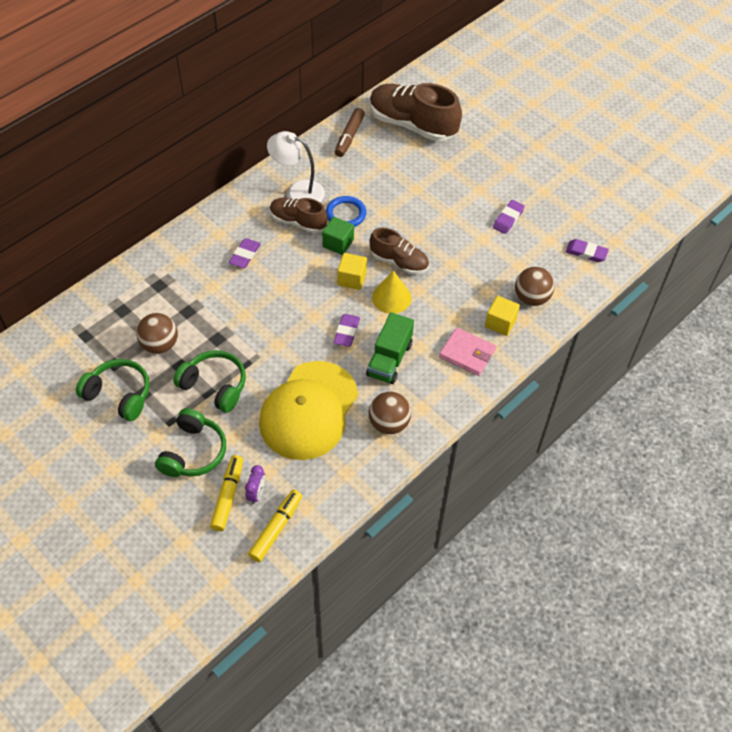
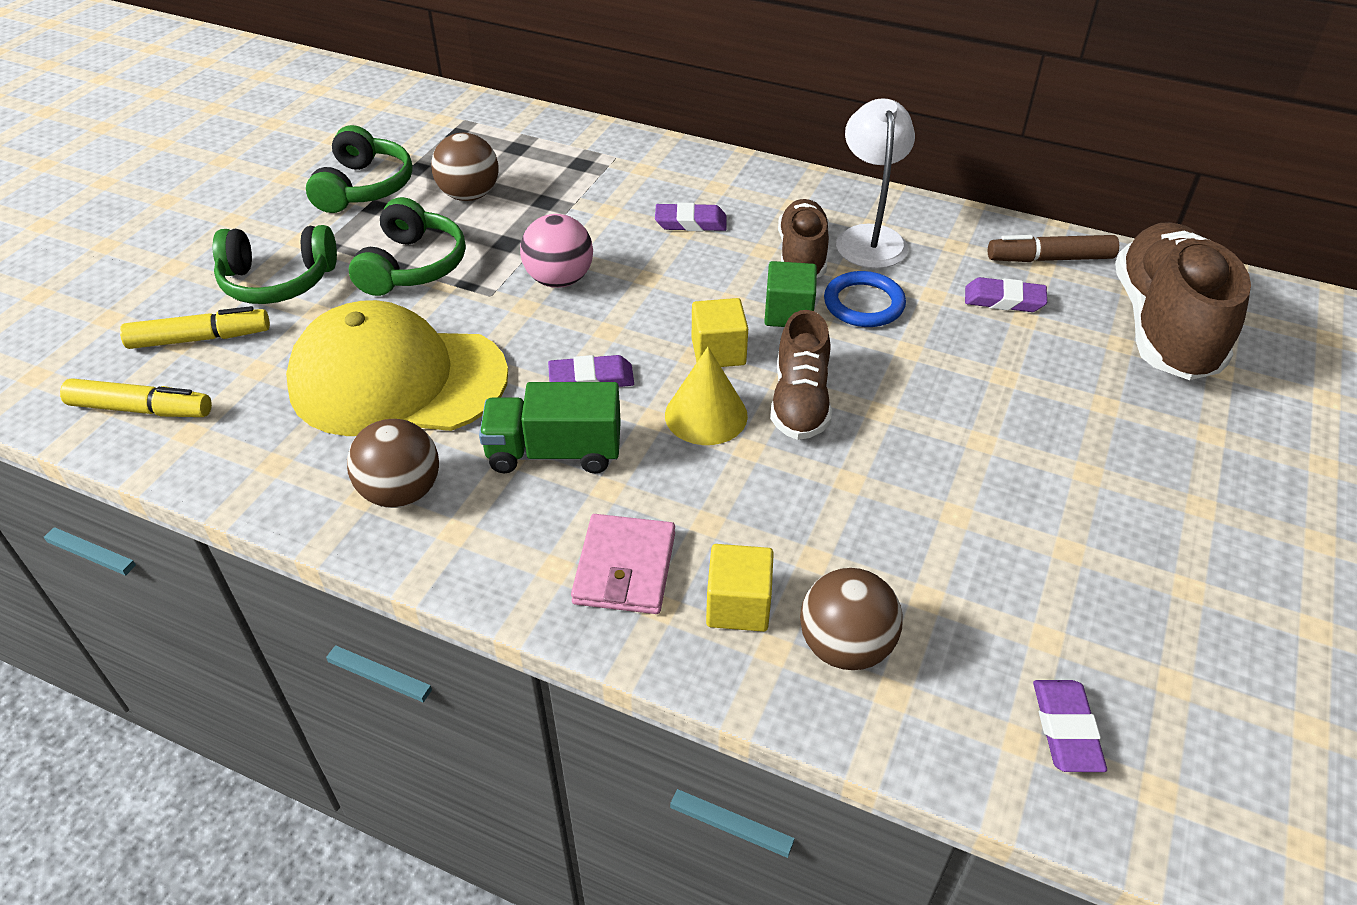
camera: 70 degrees right, 10 degrees down
purple clock [245,465,265,504] -> none
purple eraser [493,200,525,234] -> purple eraser moved to [965,277,1047,312]
none -> pink ball [520,214,593,288]

